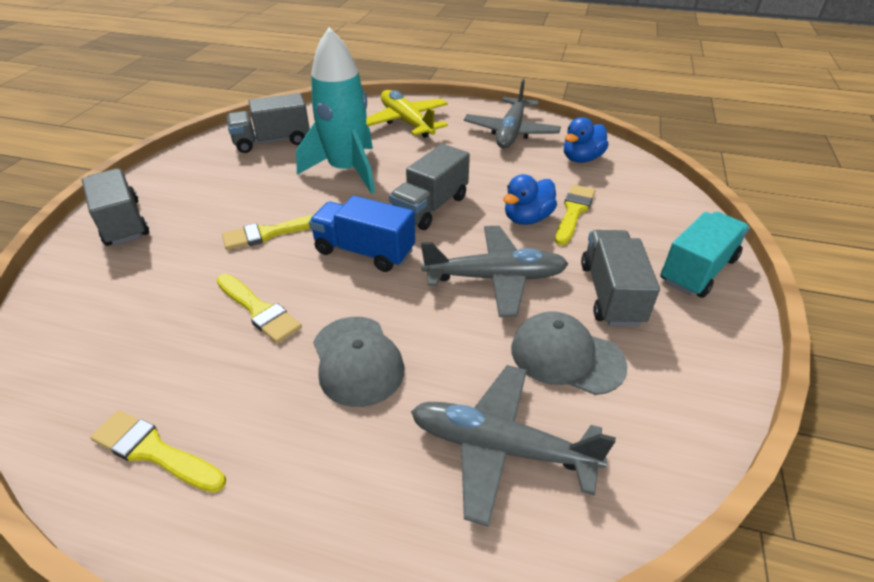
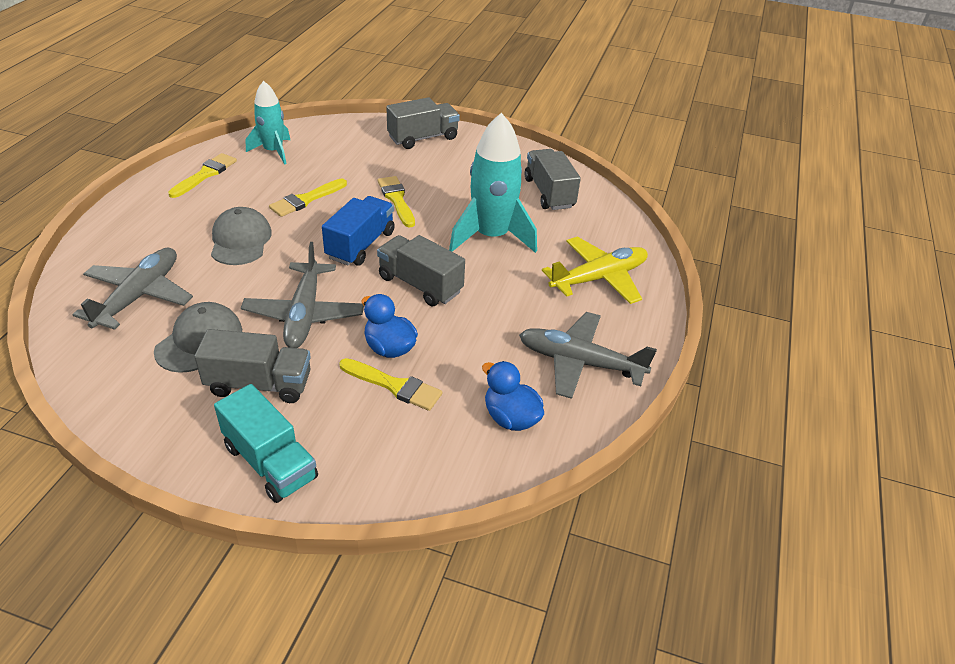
camera: 90 degrees right, 0 degrees up
grey cap [313,317,405,407] -> grey cap turned 105 degrees clockwise [211,207,272,265]
none -> turquoise rocket [246,81,290,165]

